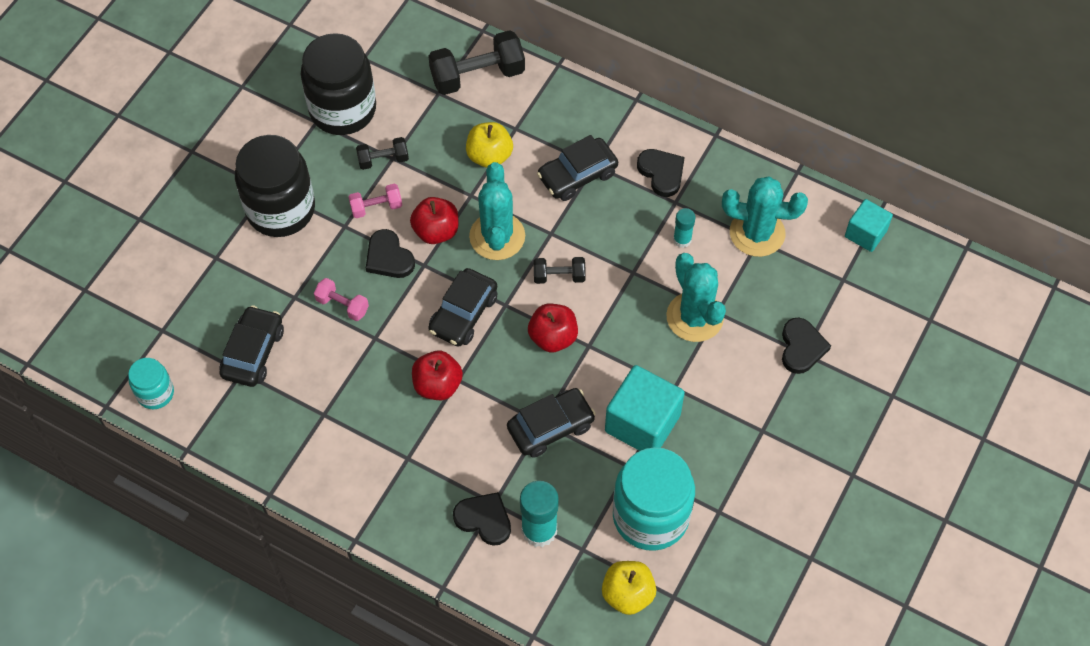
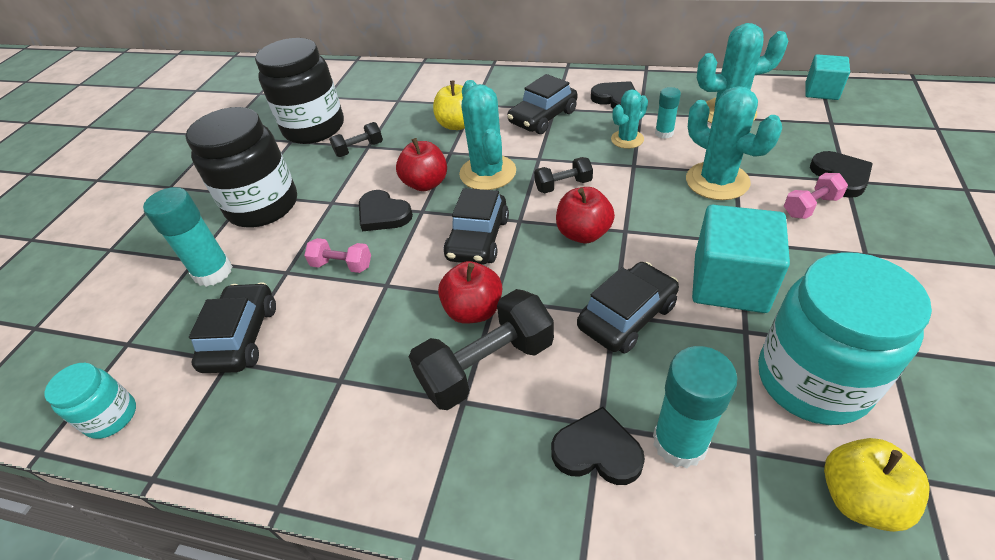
camera: 10 degrees left, 15 degrees down
pink dumbbell [348,183,402,218] -> pink dumbbell moved to [784,173,848,219]
black dumbbell [428,30,525,95] -> black dumbbell moved to [409,289,554,410]
none -> turquoise glue stick [143,187,233,287]
none -> turquoise cactus [611,90,648,149]

